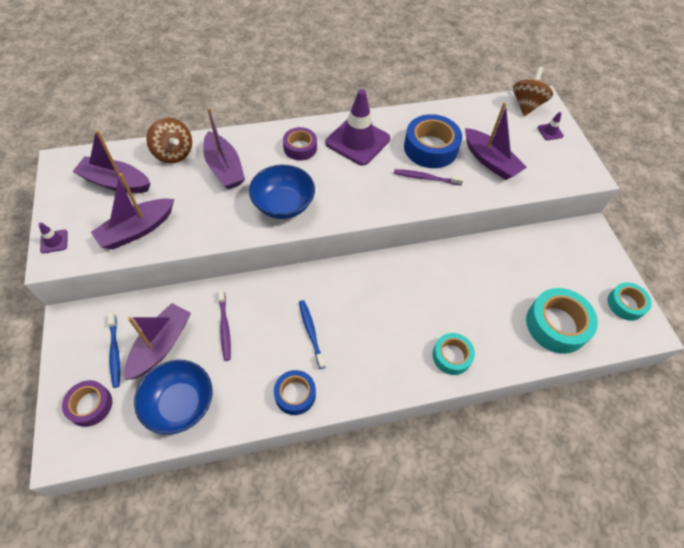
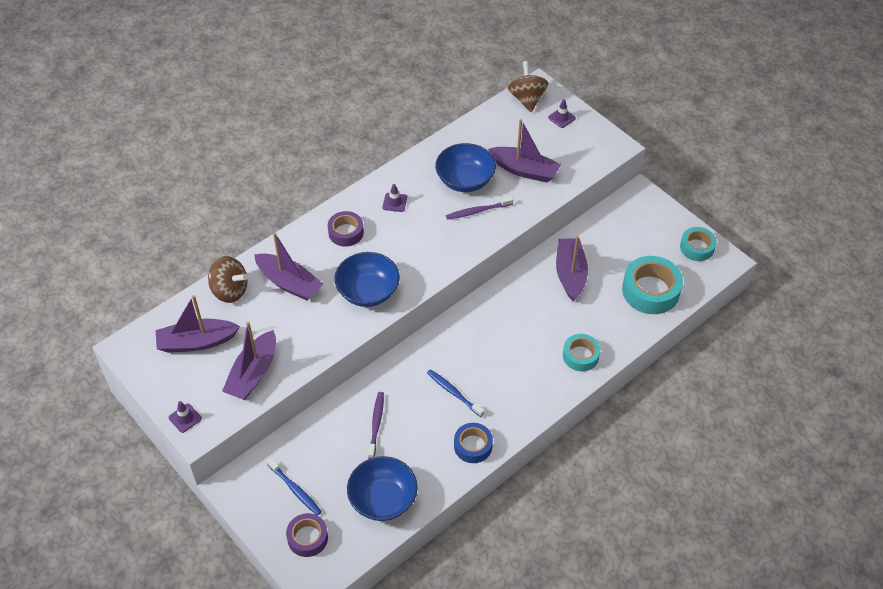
camera: 25 degrees left, 5 degrees down
purple boat [124,303,191,380] -> purple boat moved to [556,236,588,302]
purple toothbrush [218,289,231,361] -> purple toothbrush turned 135 degrees counterclockwise [368,392,384,459]
purple traffic cone [325,89,390,166] -> purple traffic cone [383,184,407,212], size x0.42
blue tape [404,114,462,168] -> blue bowl [435,143,496,192]

